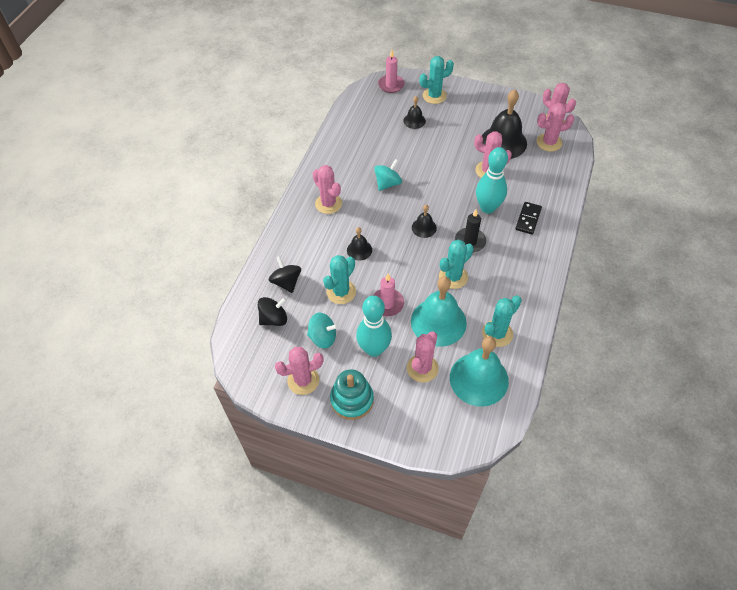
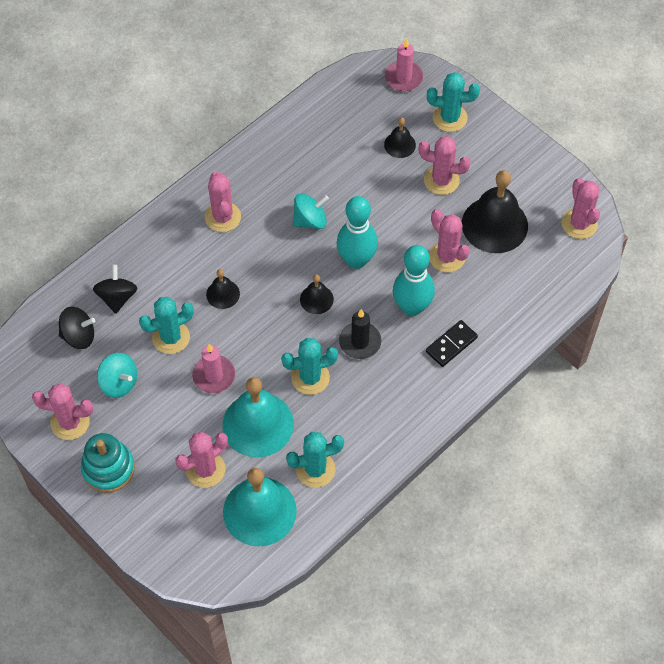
camera: 25 degrees right, 5 degrees up
turquoise bowling pin [356,296,392,357] -> turquoise bowling pin moved to [337,196,378,269]
pink cactus [537,103,575,152] -> pink cactus moved to [419,136,471,195]

